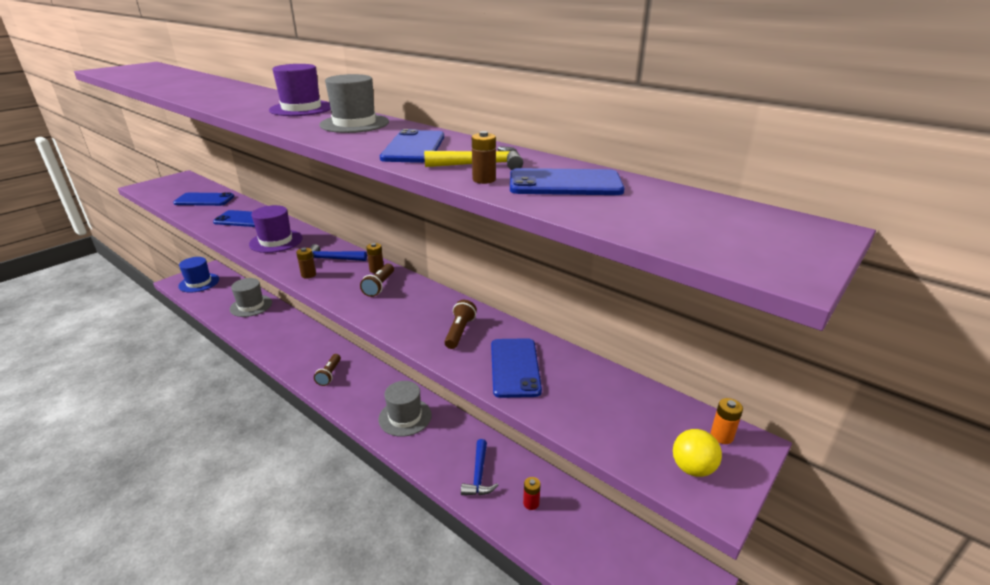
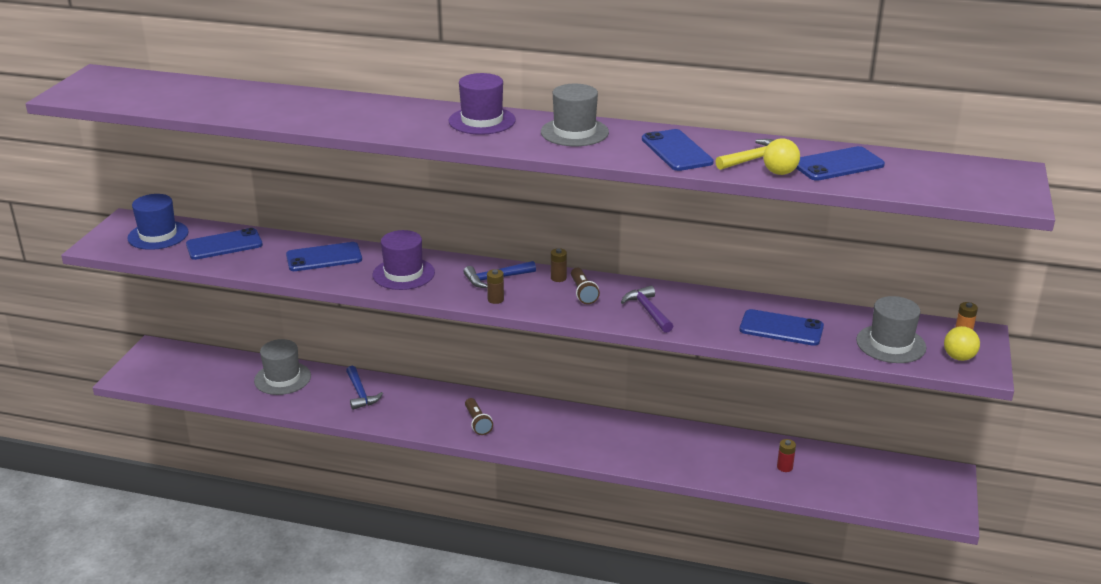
camera: 25 degrees left, 0 degrees up
blue hat [178,257,219,293] -> blue hat moved to [127,194,188,250]
grey hat [378,381,432,437] -> grey hat moved to [856,296,926,363]
brown flashlight [444,300,477,349] -> none
blue hammer [461,439,499,495] -> blue hammer moved to [346,366,383,410]
brown battery [472,131,496,184] -> yellow ball [763,138,800,175]
blue phone [491,338,542,398] -> blue phone turned 45 degrees counterclockwise [739,309,824,346]
none -> purple hammer [621,286,673,333]

